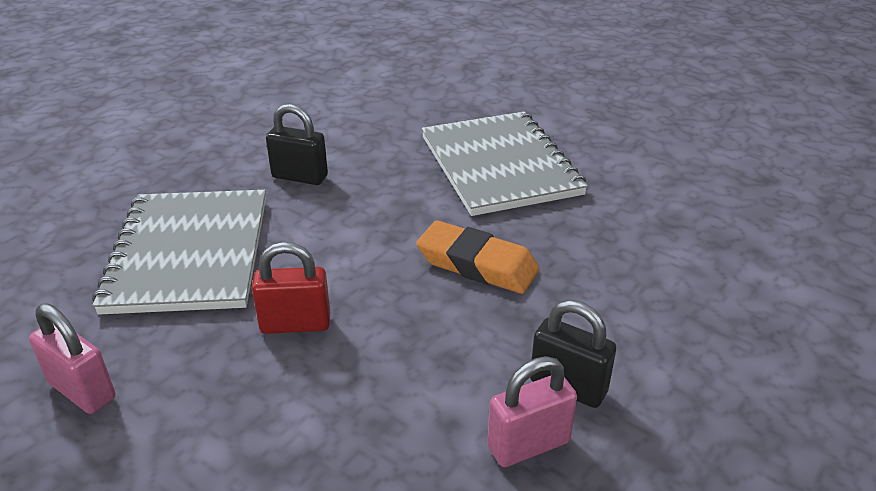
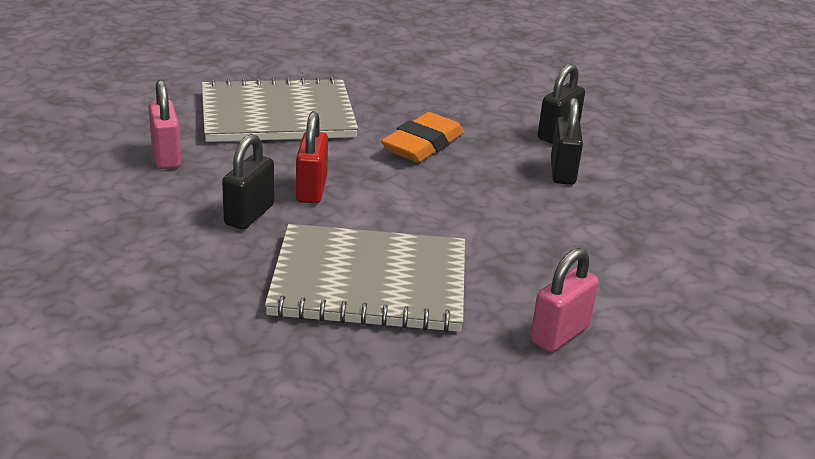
camera: 85 degrees left, 5 degrees down
red padlock [252,242,330,334] -> red padlock moved to [296,111,328,204]
pink padlock [487,356,577,467] -> pink padlock moved to [148,80,181,169]
none -> black padlock [551,98,583,185]

